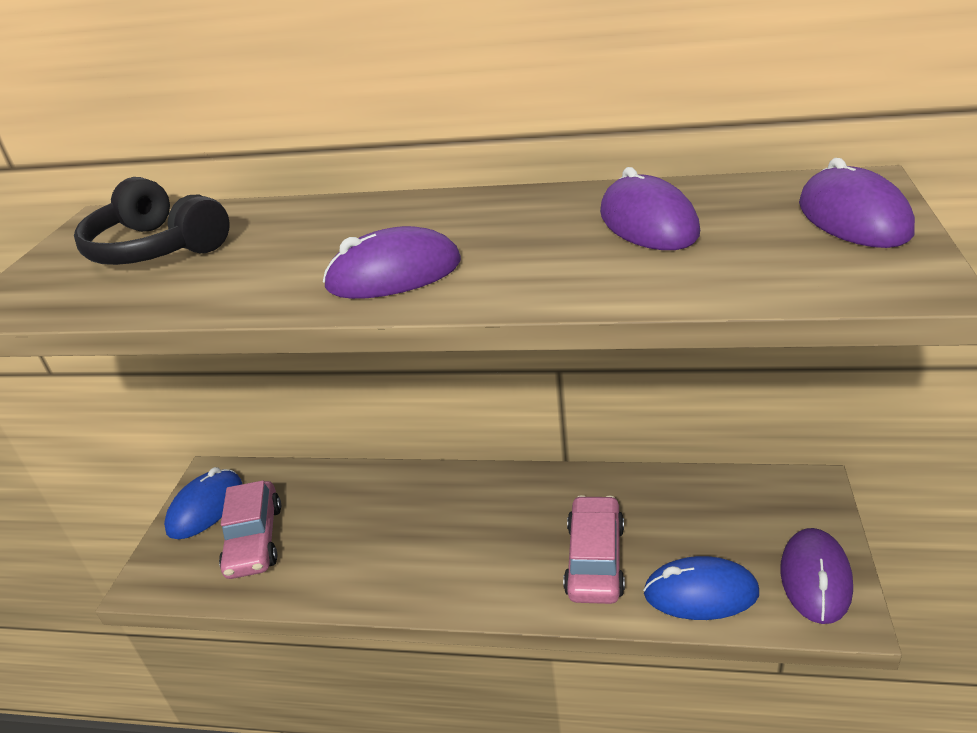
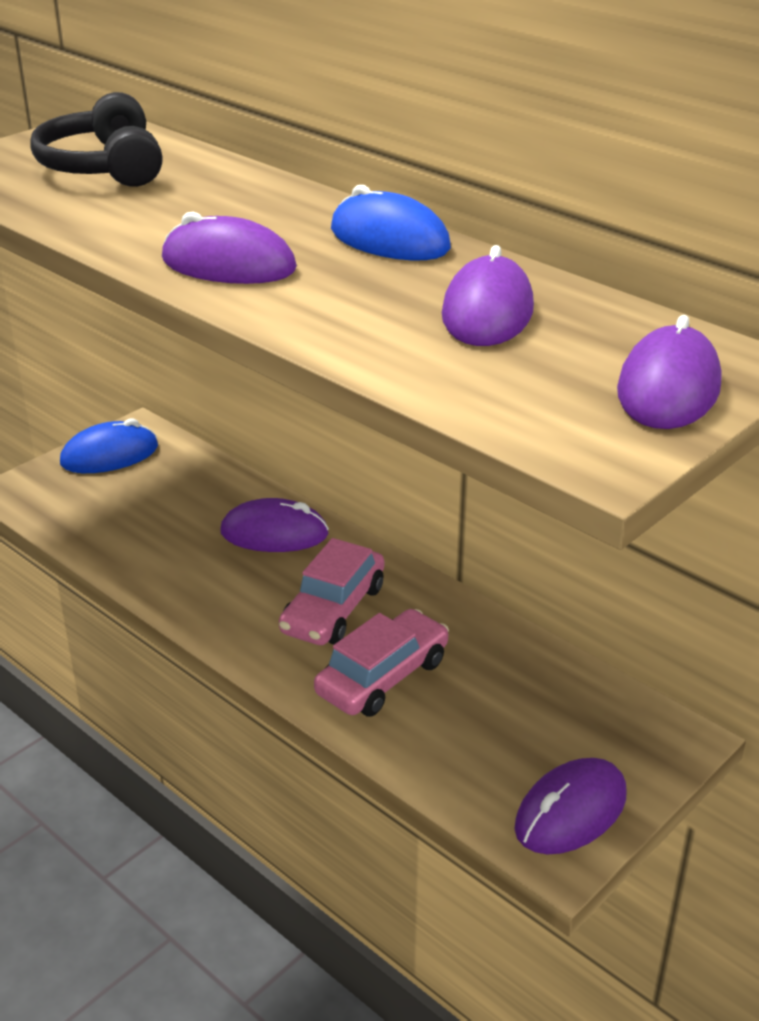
camera: 30 degrees right, 0 degrees up
pink car [219,481,281,579] -> pink car moved to [279,538,384,645]
blue mouse [643,556,759,620] -> blue mouse moved to [331,185,451,260]
none -> purple mouse [220,498,329,552]

